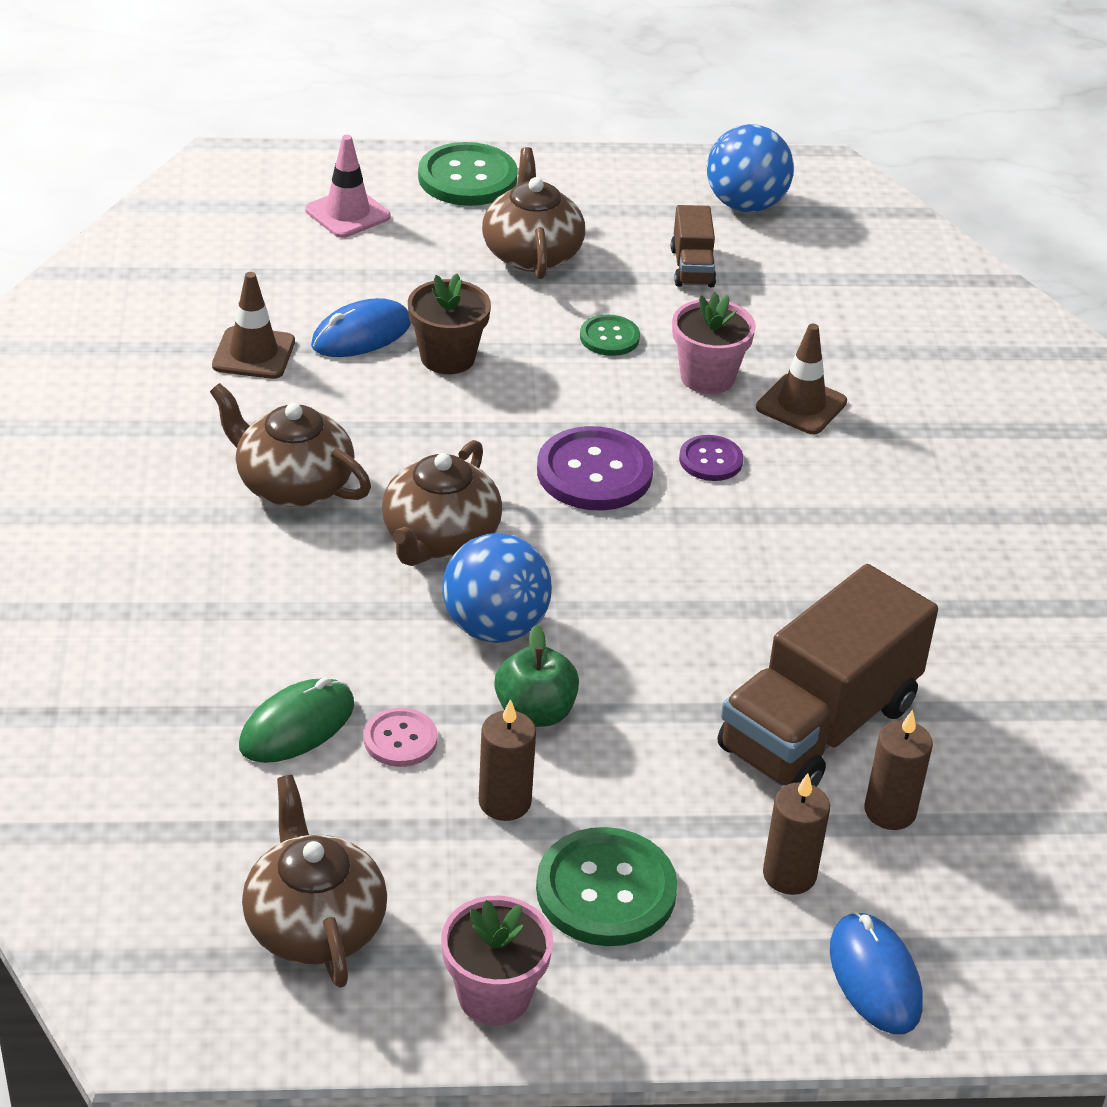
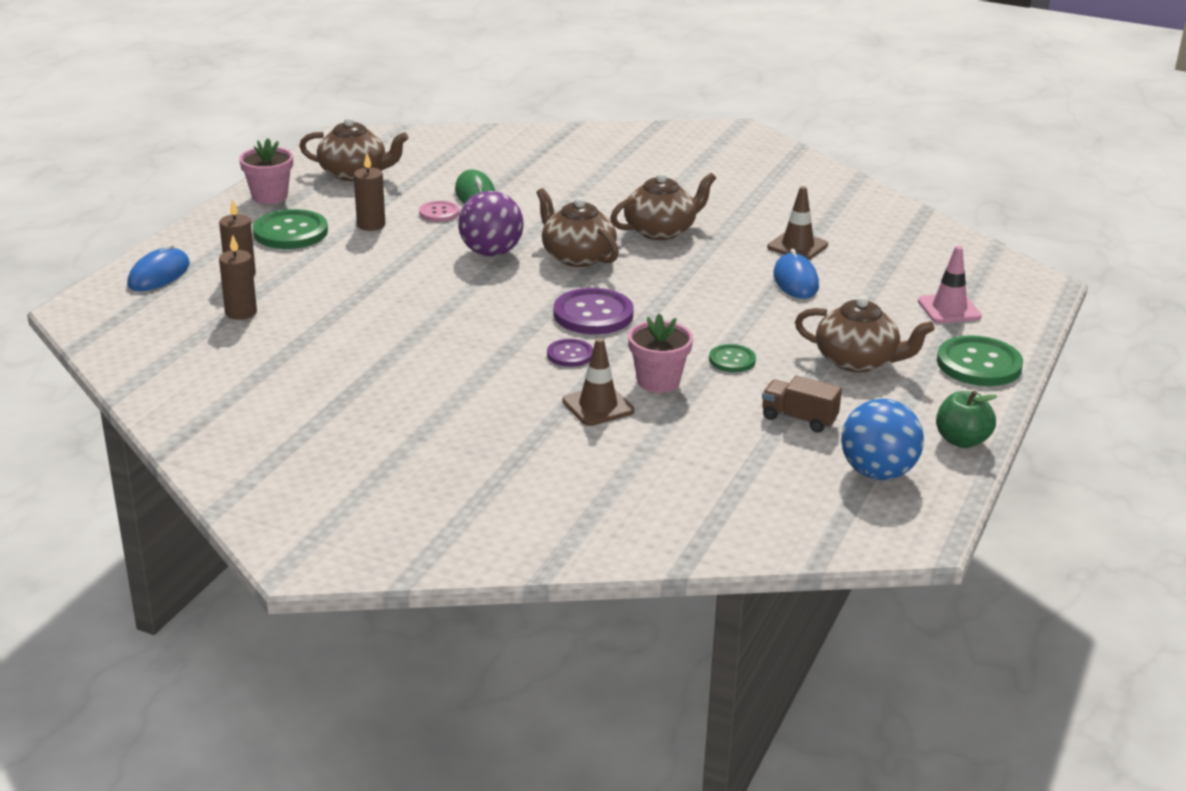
camera: 120 degrees right, 10 degrees down
brown flower pot [408,274,491,374] -> none
blue ball [442,533,552,643] -> purple ball [458,191,524,256]
green apple [494,624,579,727] -> green apple moved to [936,391,998,448]
brown truck [718,564,938,787] -> none
blue mouse [830,911,923,1034] -> blue mouse turned 75 degrees counterclockwise [127,244,190,291]

